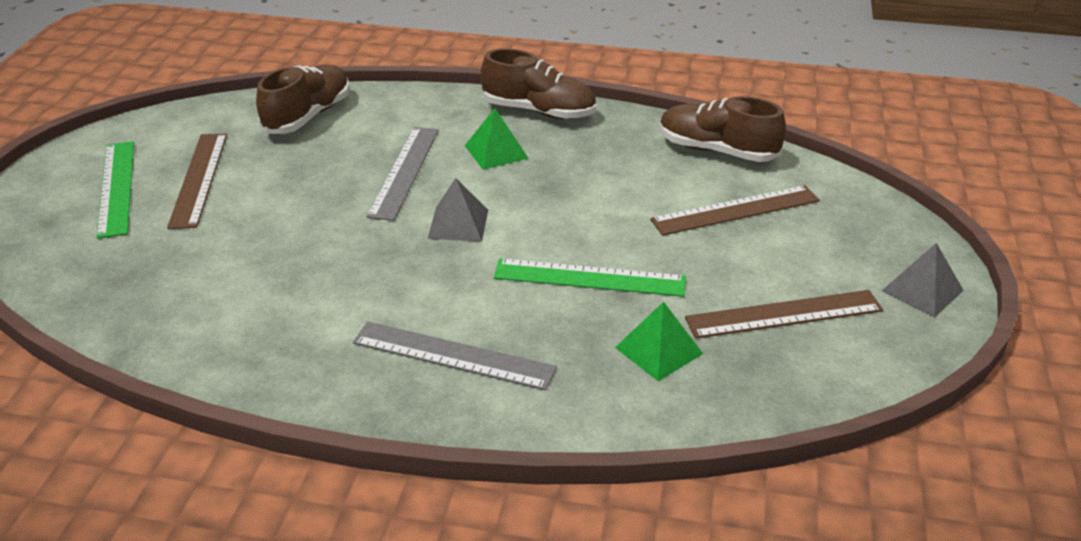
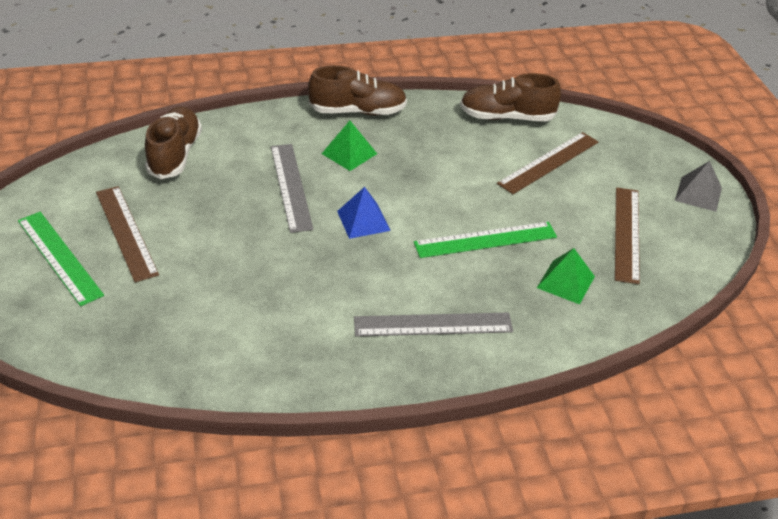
camera: 25 degrees left, 5 degrees up
grey pyramid [428,178,488,242] -> blue pyramid [337,187,391,239]
brown ruler [685,290,883,339] -> brown ruler turned 45 degrees counterclockwise [615,187,640,284]

